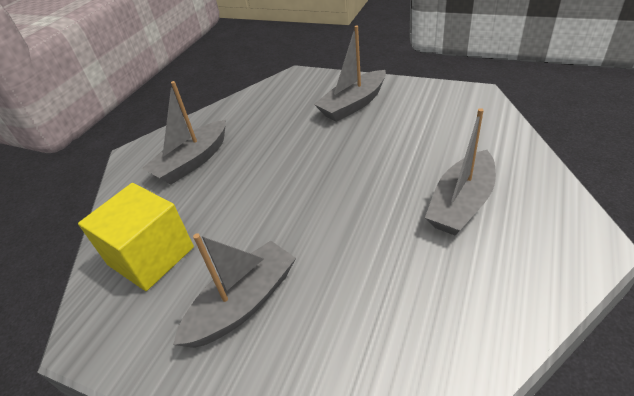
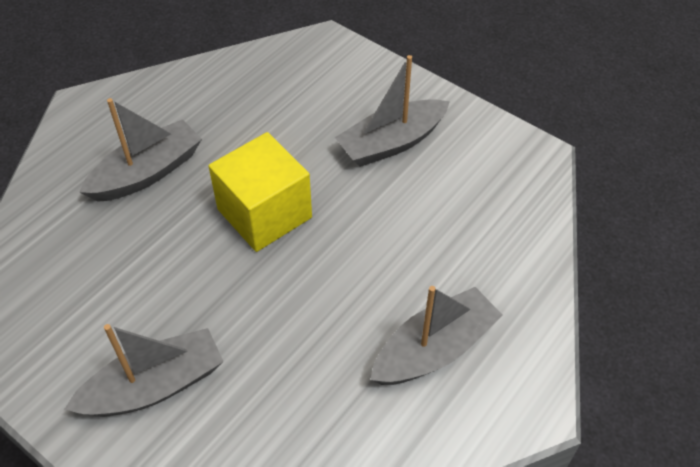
camera: 170 degrees left, 10 degrees up
yellow cube [78,183,194,291] -> yellow cube moved to [209,132,312,252]

